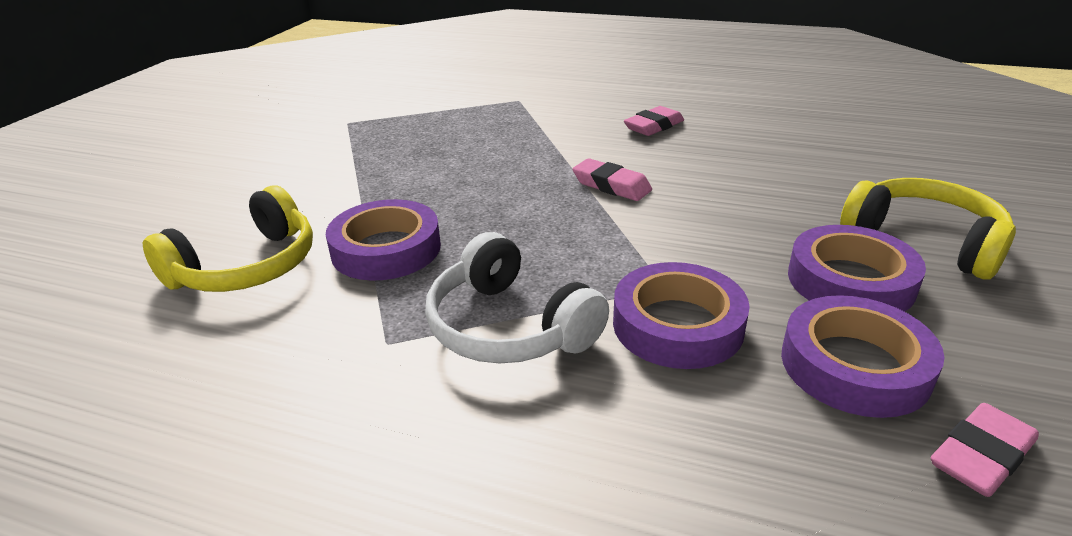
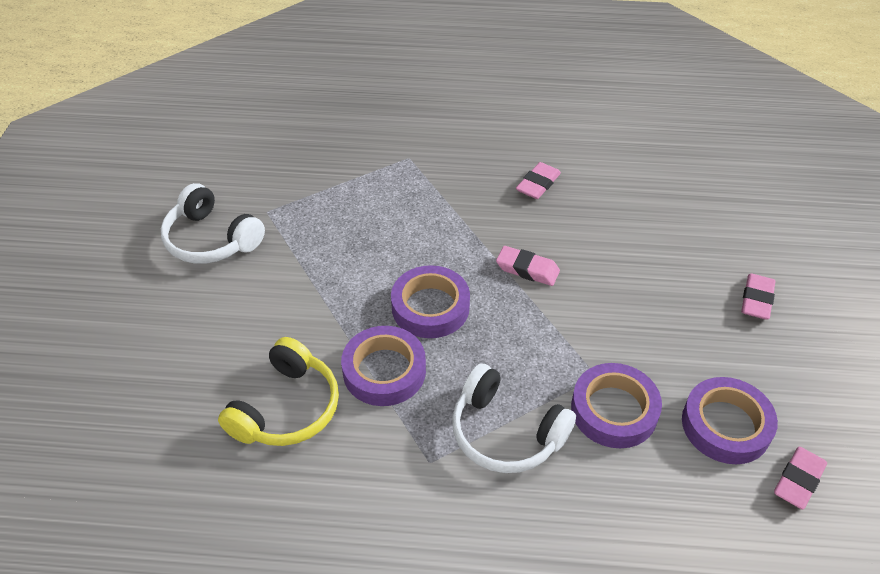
camera: 15 degrees left, 15 degrees up
purple tape [788,225,926,312] -> purple tape moved to [391,265,470,338]
yellow headphones [840,178,1016,280] -> pink eraser [741,274,776,320]
none -> white headphones [161,183,265,264]

